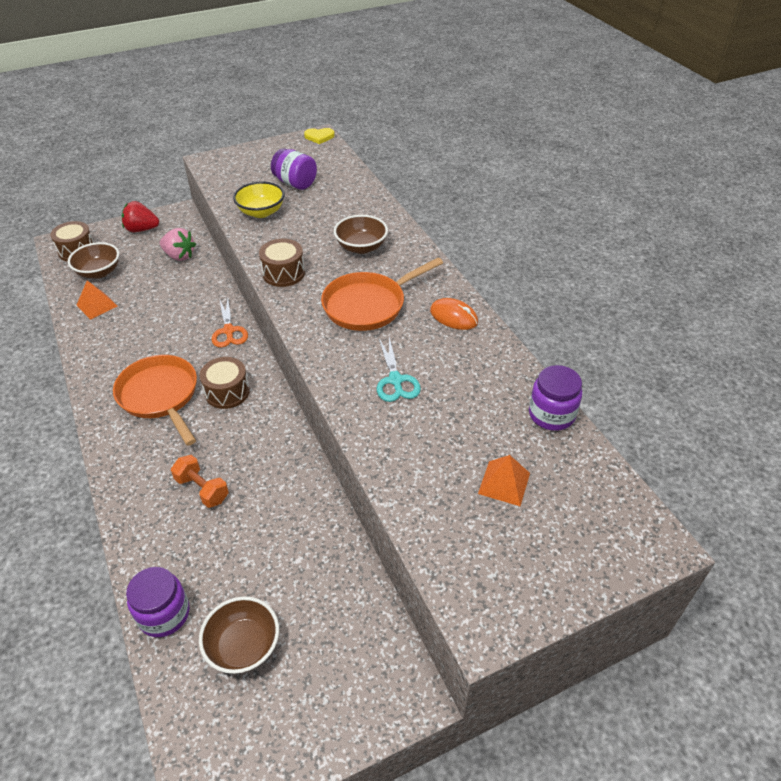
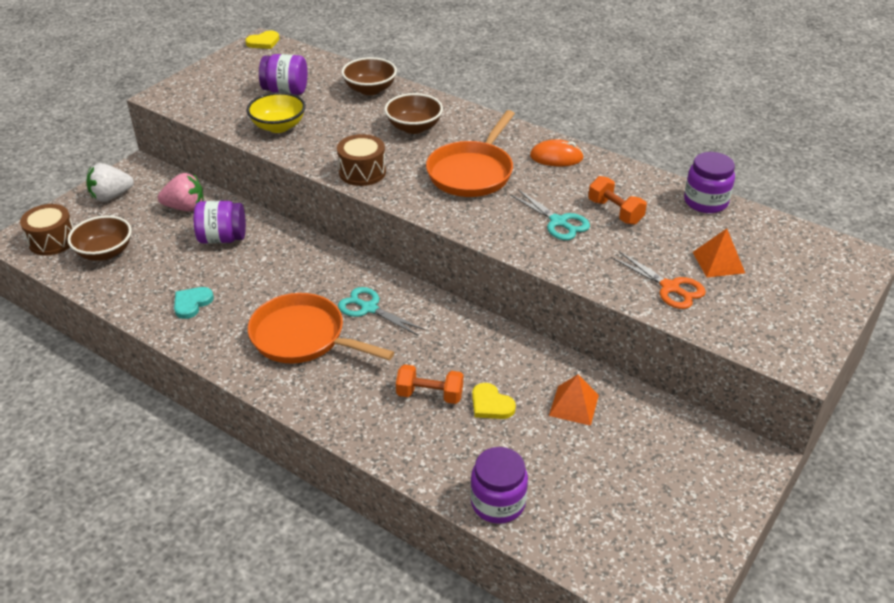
camera: 30 degrees left, 5 degrees down
orange pyramid [77,280,117,320] -> orange pyramid moved to [549,374,599,426]
red strawberry [122,201,159,232] -> white strawberry [86,163,134,202]
brown drum [199,357,250,409] -> turquoise scissors [338,287,425,335]
brown bowl [199,596,279,674] -> brown bowl moved to [341,57,397,95]
orange scissors [212,298,248,348] -> orange scissors moved to [611,251,706,309]
none -> turquoise heart [174,287,214,319]
none -> purple jar [194,201,246,244]
none -> yellow heart [472,383,516,419]
none -> orange dumbbell [588,176,647,225]

